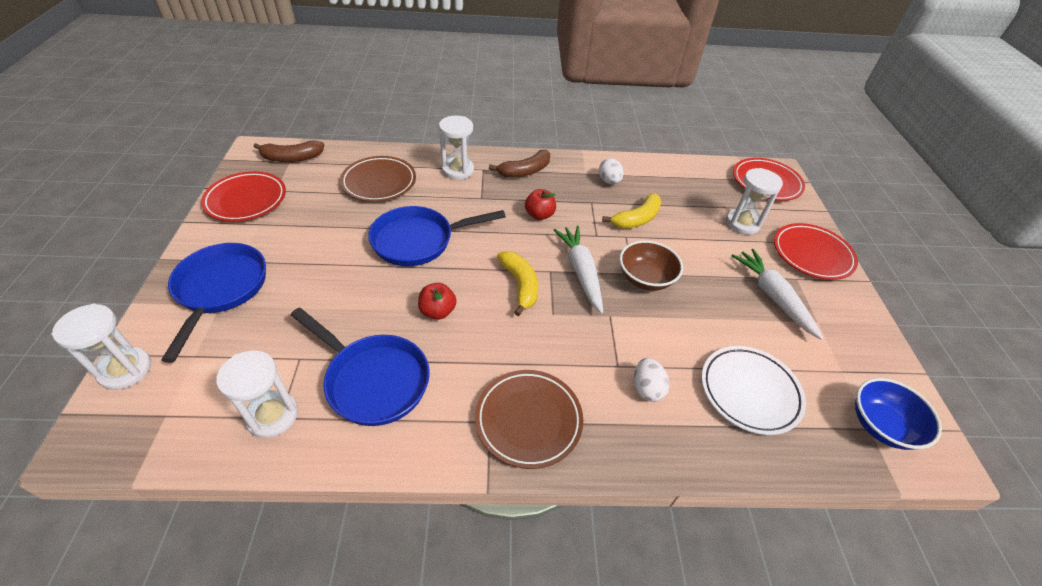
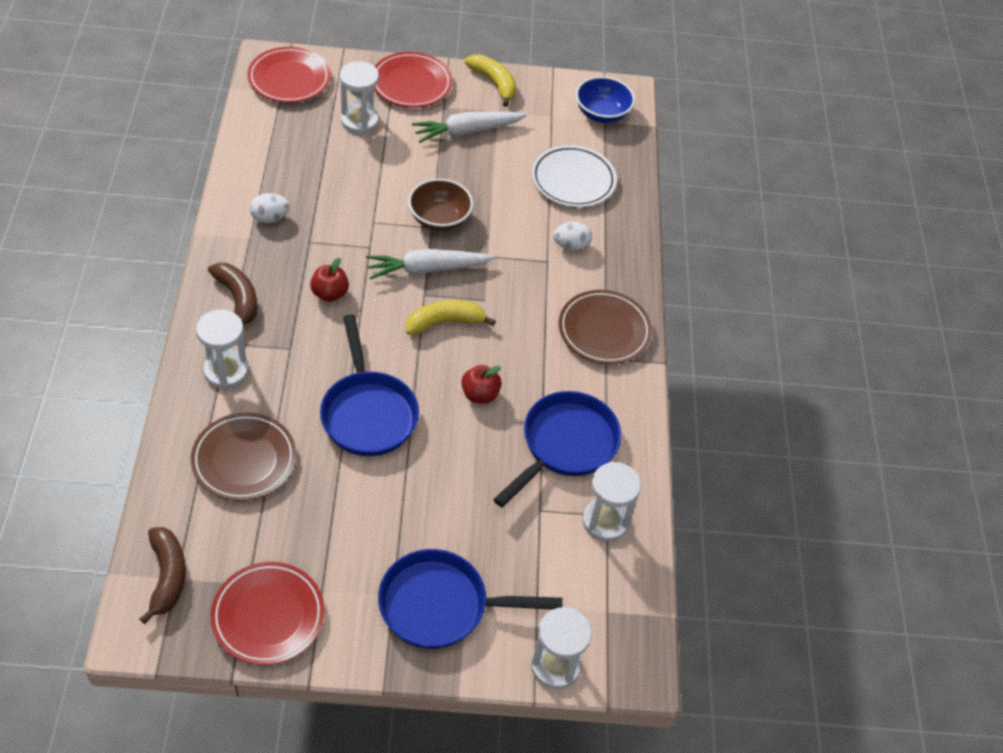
camera: 90 degrees left, 5 degrees up
yellow banana [602,193,662,229] -> yellow banana moved to [465,54,516,107]

